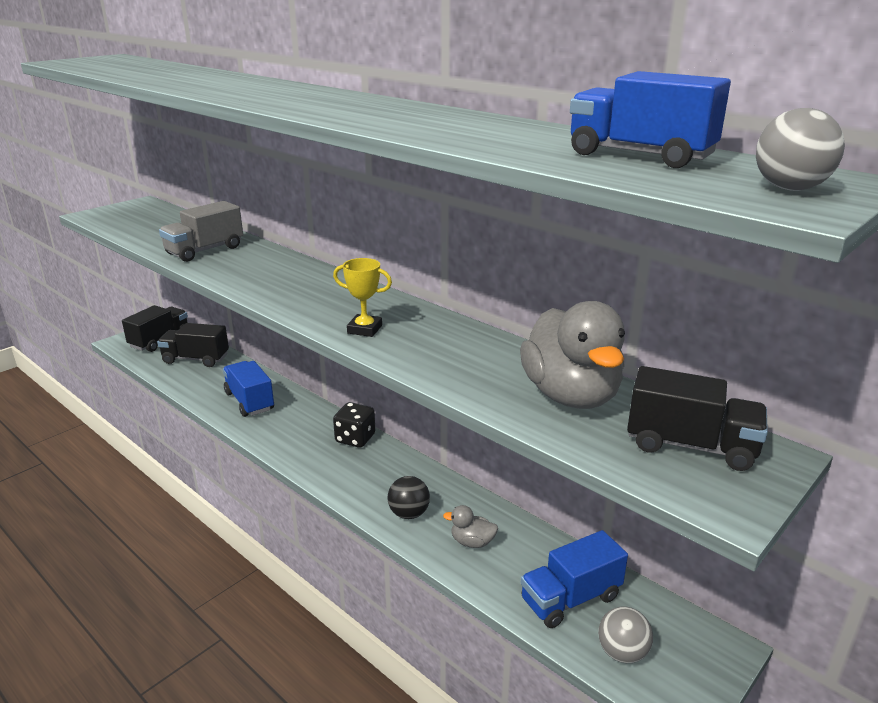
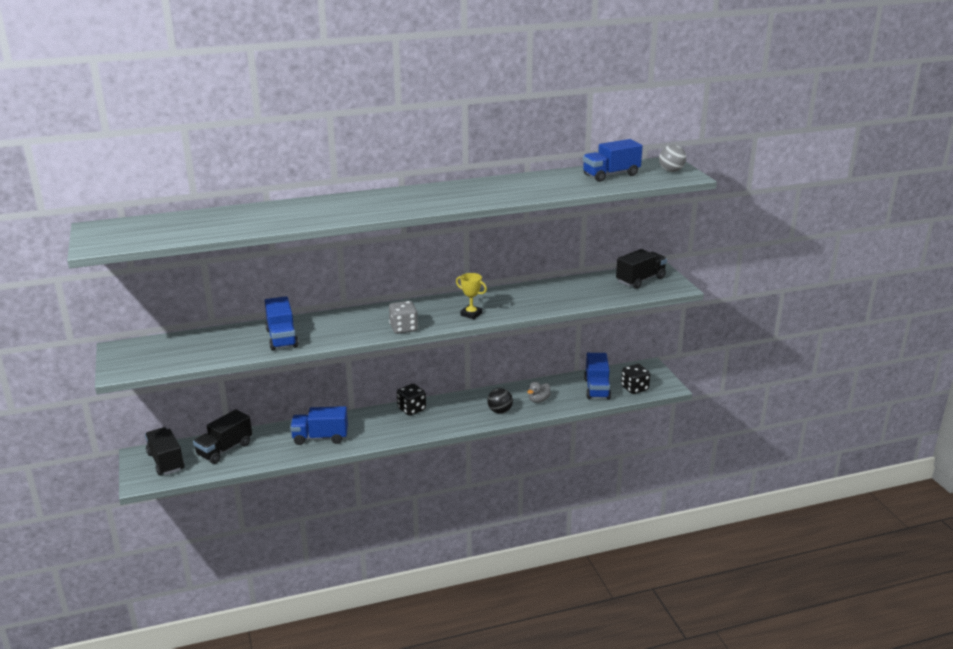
camera: 60 degrees left, 0 degrees up
grey truck [159,201,243,262] -> blue truck [264,296,299,351]
yellow trophy [333,258,392,337] -> yellow trophy turned 75 degrees clockwise [456,273,487,319]
grey duck [520,301,625,409] -> none
grey ball [598,606,653,663] -> black dice [621,364,650,394]
none -> grey dice [389,301,418,334]

